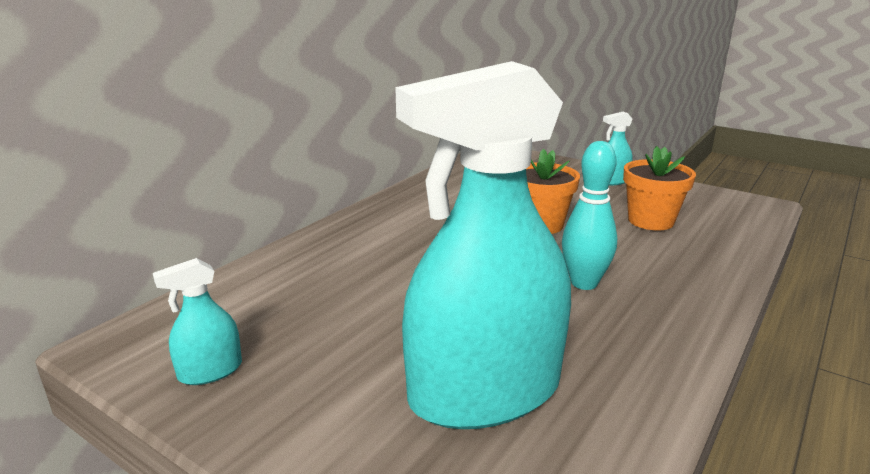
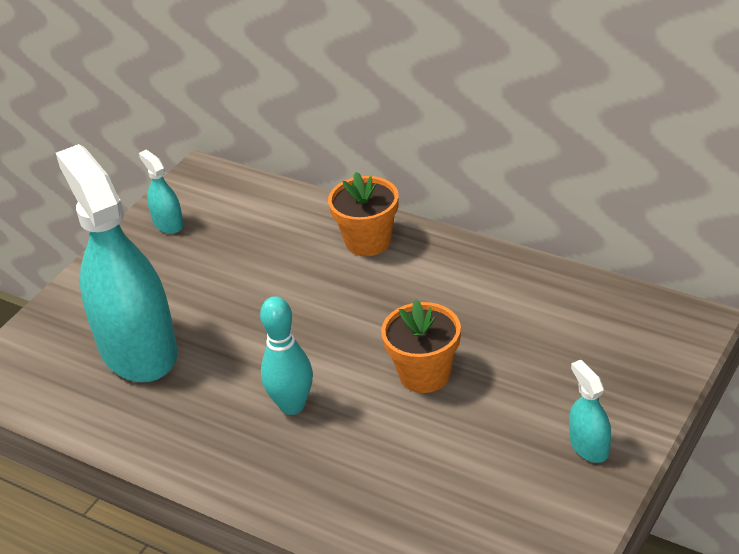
camera: 90 degrees right, 15 degrees up
orange flower pot [623,146,696,231] -> orange flower pot moved to [328,172,398,256]

